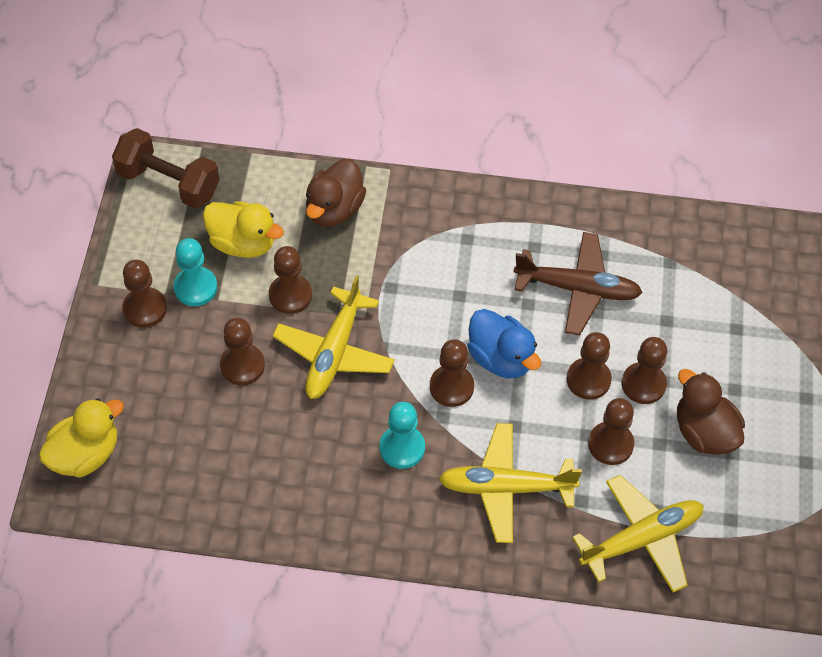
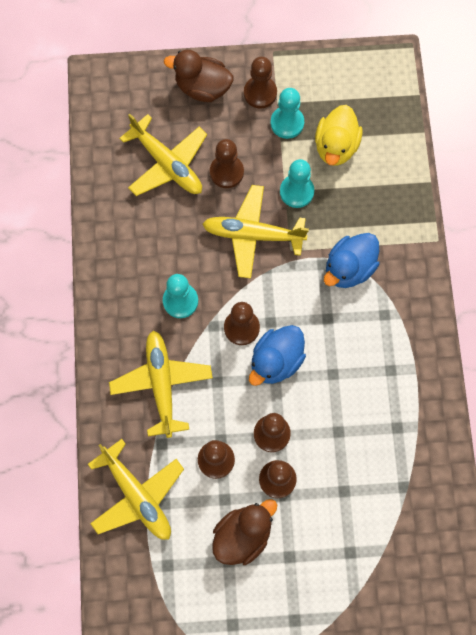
camera: 80 degrees right, 15 degrees up
yellow duck [39,398,124,478] -> none
brown dumbbell [112,128,219,209] -> none
brown pawn [269,246,312,314] -> turquoise pawn [280,159,314,208]
brown duck [306,159,366,227] -> brown duck moved to [164,50,233,102]
brown plane [513,232,643,335] -> none
none -> yellow plane [119,114,207,196]
none -> blue duck [324,233,379,288]

